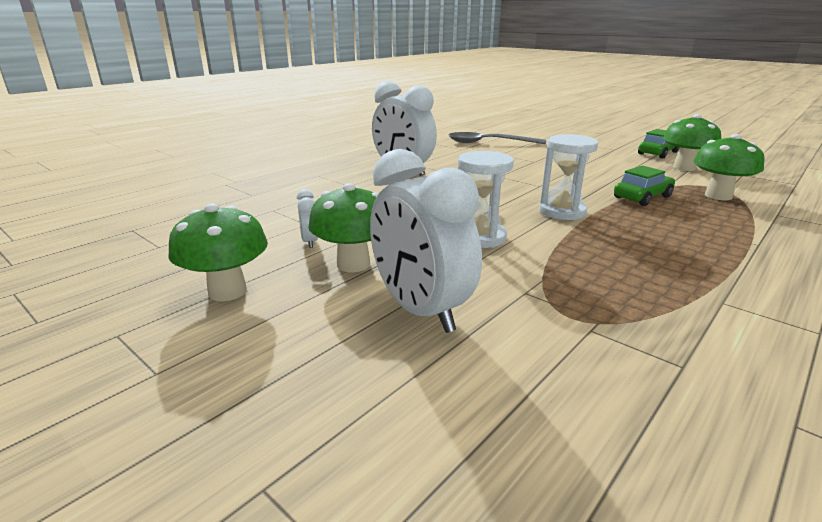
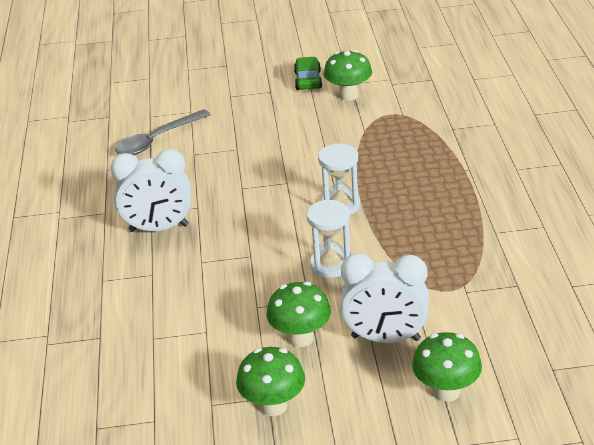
camera: 45 degrees left, 10 degrees up
white clock [296,189,318,248] -> none
green car [614,166,675,206] -> none
green mushroom [694,134,765,200] -> green mushroom moved to [412,332,482,402]

